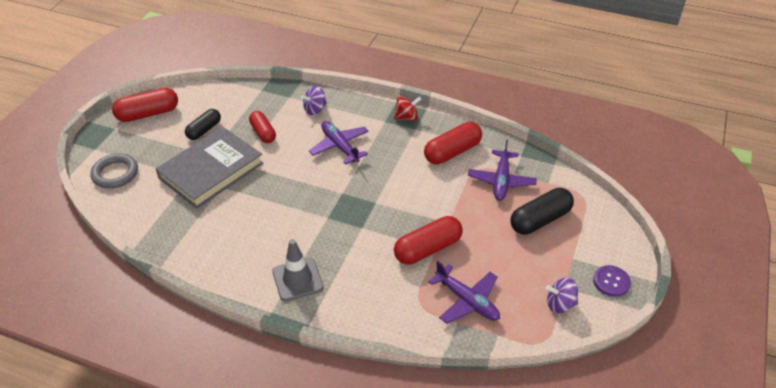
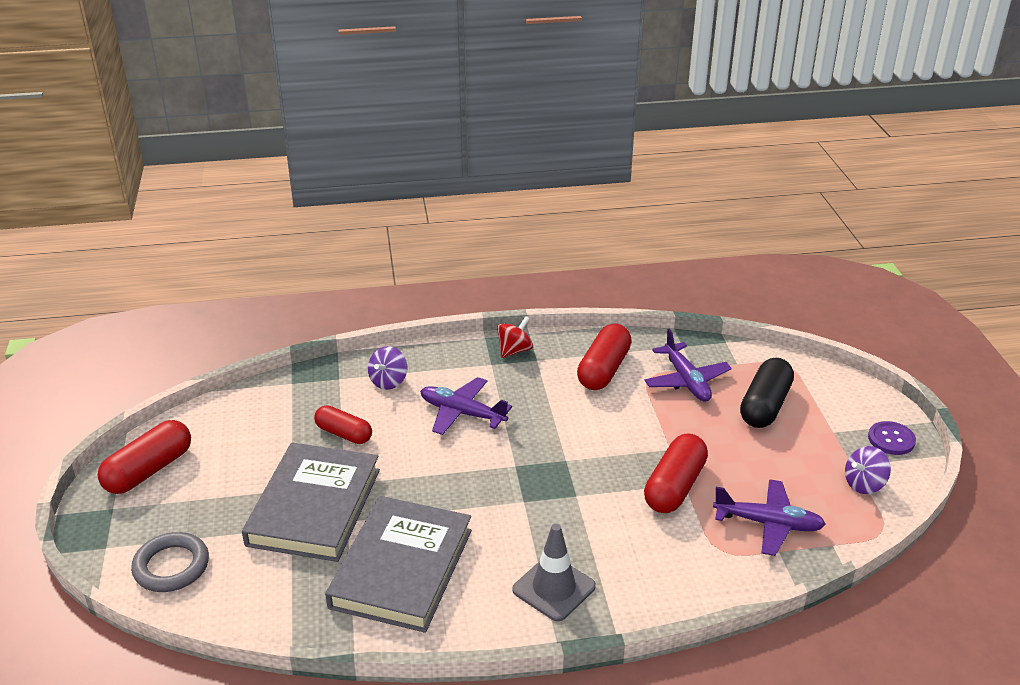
camera: 30 degrees left, 10 degrees down
black capsule [185,109,221,140] -> none
none -> grey book [325,496,472,633]

